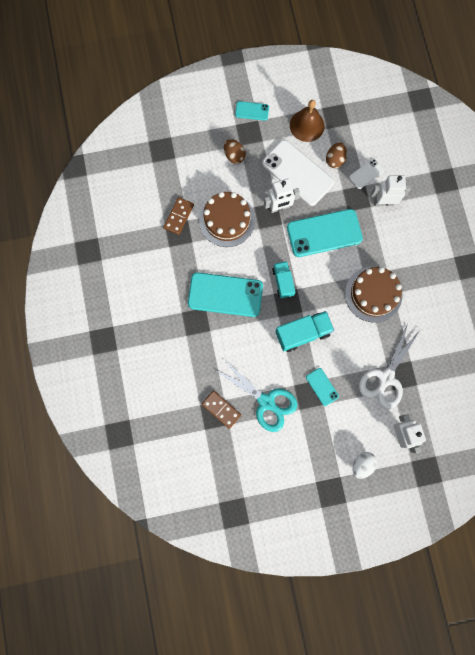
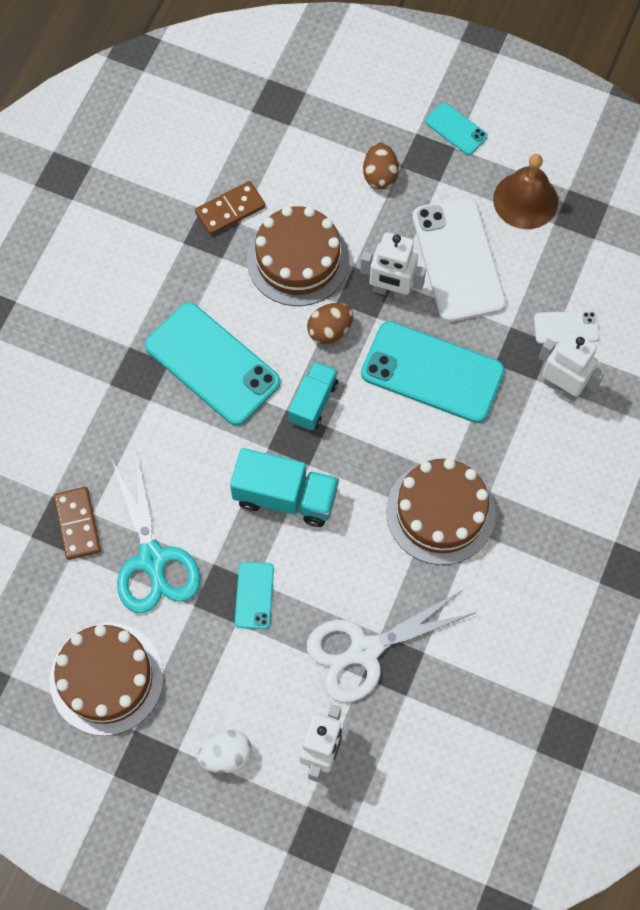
camera: 35 degrees right, 10 degrees down
brown egg [326,142,347,168] -> brown egg moved to [307,303,353,344]
none -> brown cake [49,623,164,736]

